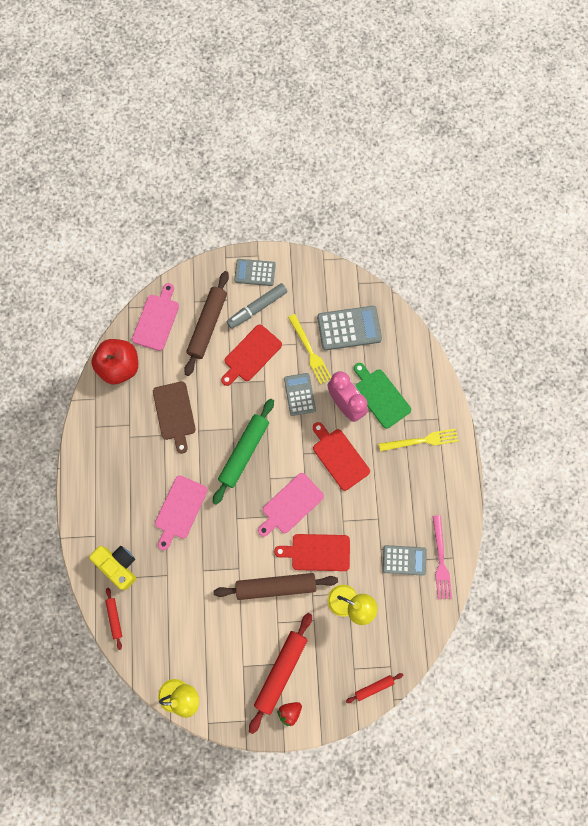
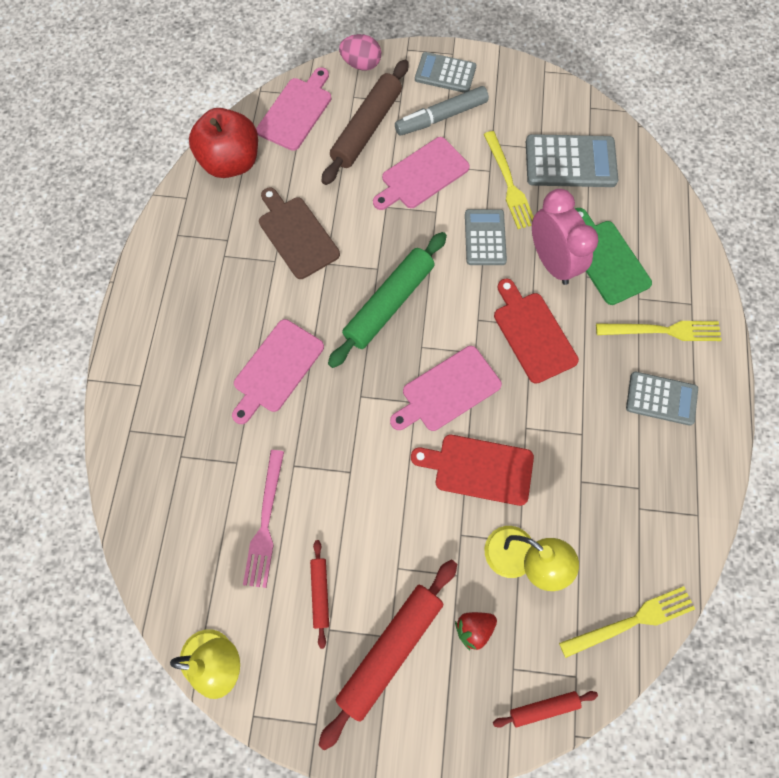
camera: 10 degrees right, 5 degrees down
yellow camera [89,546,136,590] -> none
red rolling pin [105,588,122,650] -> red rolling pin moved to [310,540,329,649]
brown cutting board [153,381,196,454] -> brown cutting board turned 150 degrees clockwise [259,188,340,279]
brown rolling pin [213,573,338,600] -> none
red cutting board [221,324,282,386] -> pink cutting board [373,137,470,210]
red strawberry [277,702,302,726] -> red strawberry moved to [455,612,497,650]
grey calculator [383,545,427,576] -> grey calculator moved to [626,372,698,426]
pink fork [433,515,452,600] -> pink fork moved to [243,450,284,588]
none -> pink egg [339,34,381,70]
none -> yellow fork [559,586,695,658]

